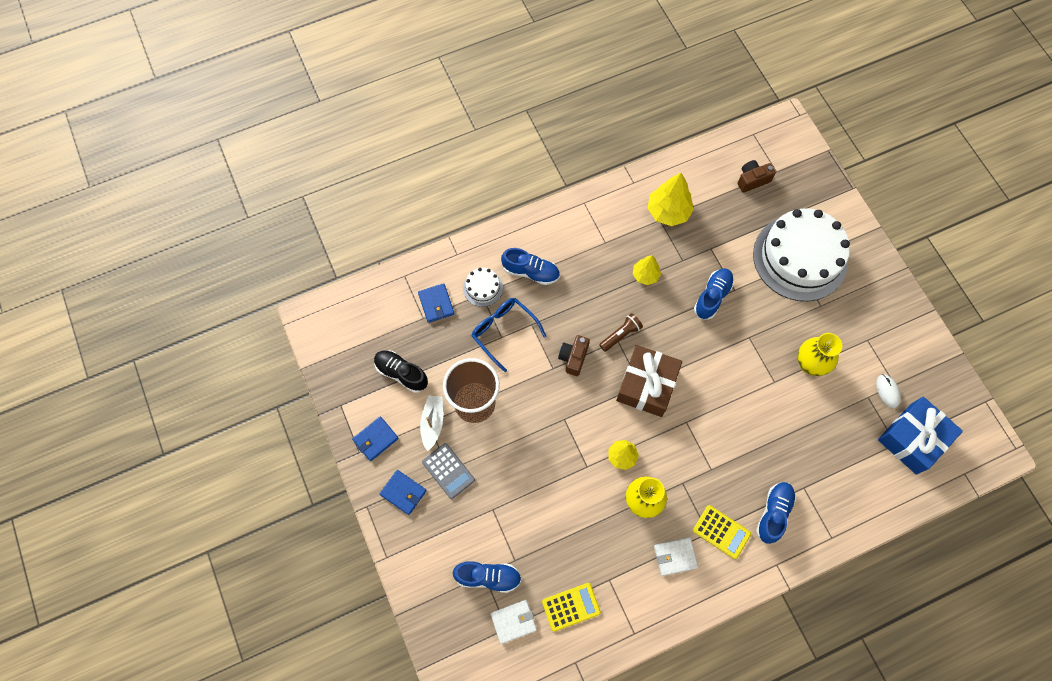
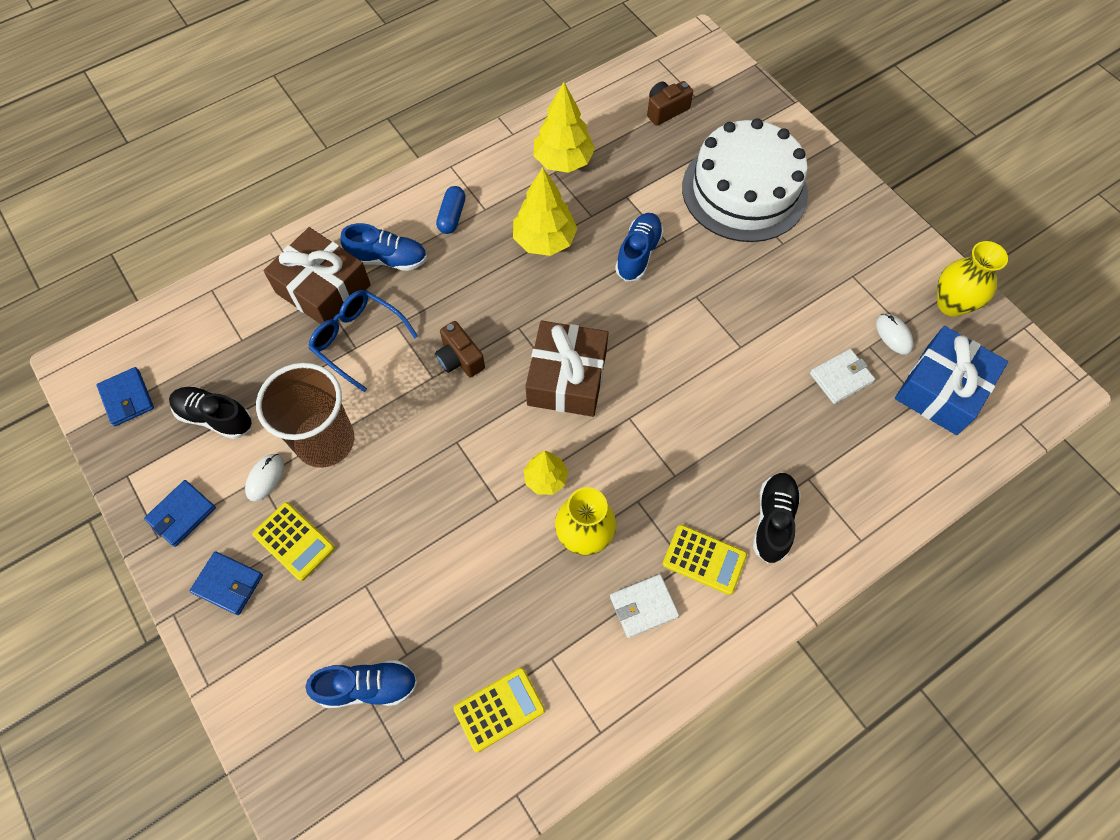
camera: 10 degrees left, 5 degrees down
blue wallet [418,283,455,323] -> blue wallet moved to [96,367,154,426]
white boat [420,395,443,451] -> white mouse [245,454,284,501]
grey calculator [422,443,475,499] -> yellow calculator [253,502,335,581]
white cake [463,268,503,307] -> brown gift [263,227,371,324]
white wallet [490,600,537,644] -> white wallet moved to [810,349,875,404]
brown camera [558,335,590,376] -> brown camera turned 45 degrees counterclockwise [435,321,485,377]
brown flashlight [599,313,643,352] -> none
yellow tree [633,255,661,285] -> yellow tree [513,167,578,256], size x1.66
blue shoe [756,482,796,544] -> black shoe [753,473,801,564]
yellow vase [798,333,842,376] -> yellow vase moved to [937,241,1008,317]
none -> blue capsule [436,186,465,234]

